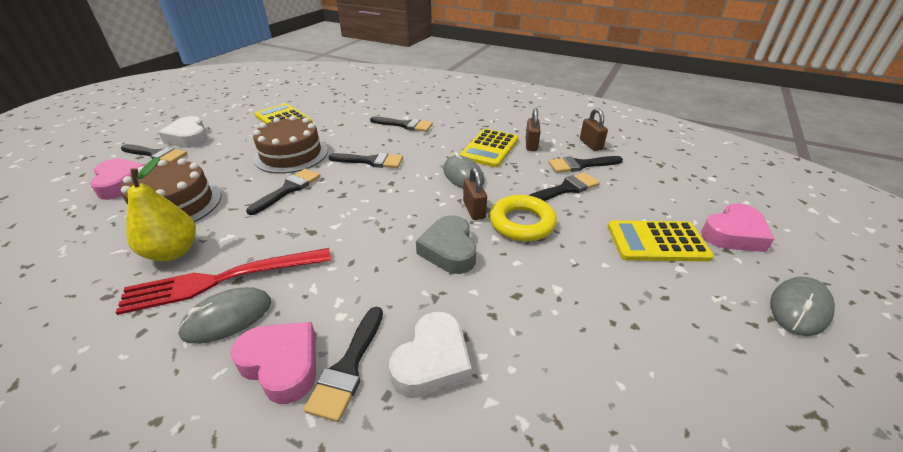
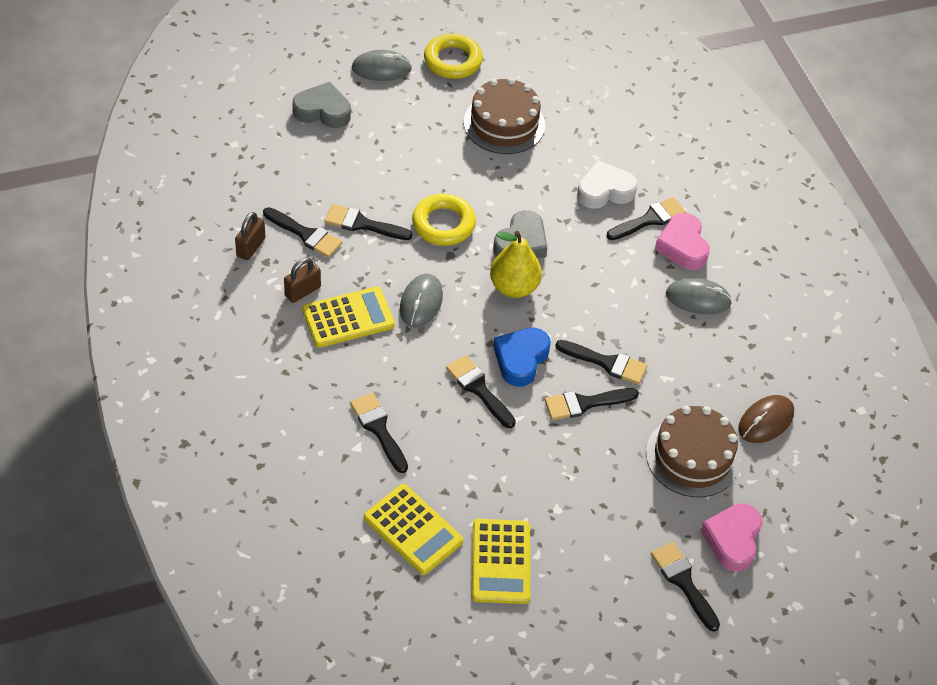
camera: 140 degrees left, 15 degrees up
red fork [116,248,331,315] -> none
yellow pear [126,157,196,261] -> yellow pear moved to [490,231,542,298]
white heart [158,116,208,148] -> none
brown cake [253,115,328,174] -> brown cake moved to [464,78,545,154]
brown padlock [463,167,487,220] -> none
yellow calculator [608,221,714,261] -> yellow calculator moved to [364,484,464,575]
pink heart [701,203,774,252] -> grey heart [293,82,351,128]
none -> yellow ring [424,33,483,79]
none -> blue heart [493,328,551,387]
none -> black brush [555,340,647,385]
none -> brown mouse [738,395,794,443]

